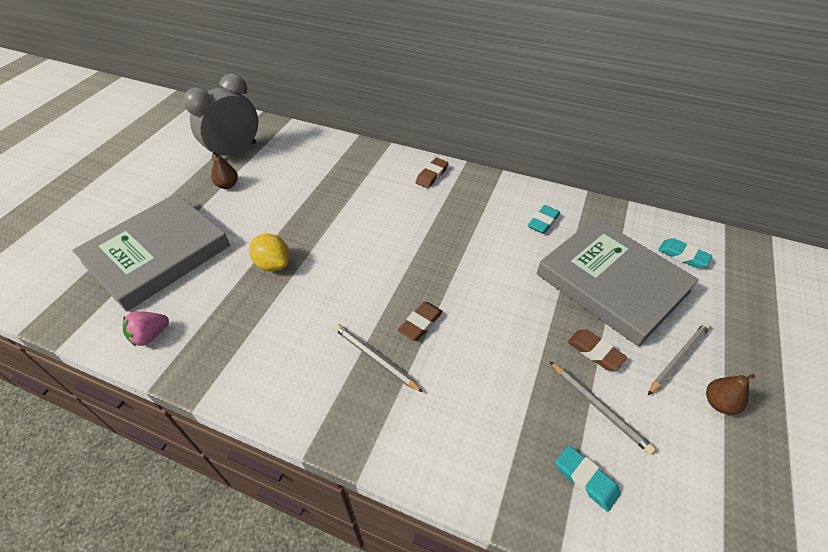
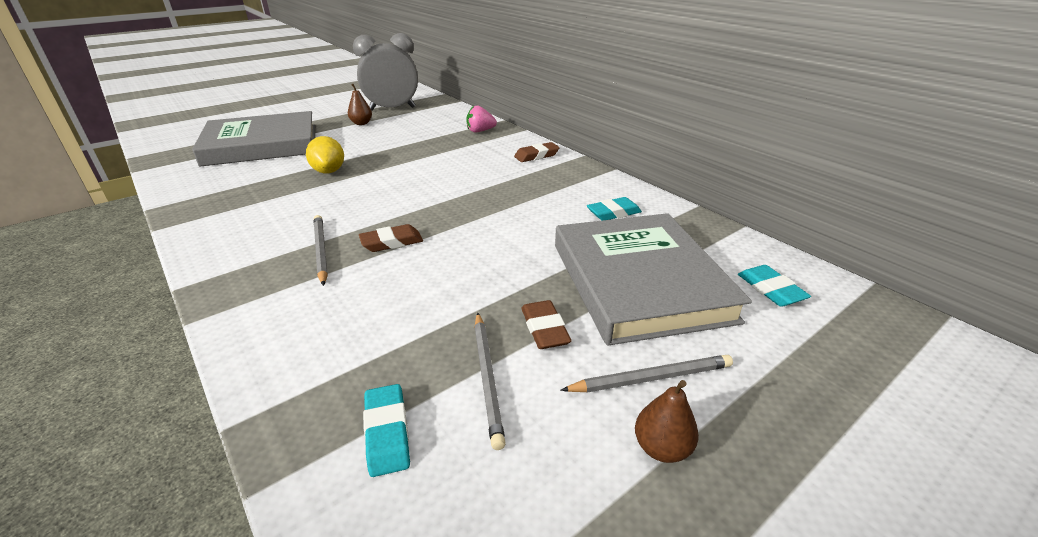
camera: 30 degrees right, 15 degrees down
pink strawberry [123,311,169,347] -> pink strawberry moved to [466,106,497,132]

